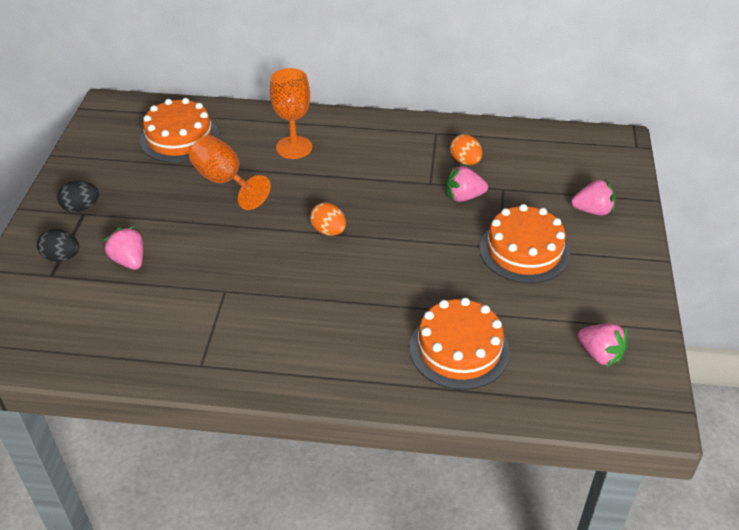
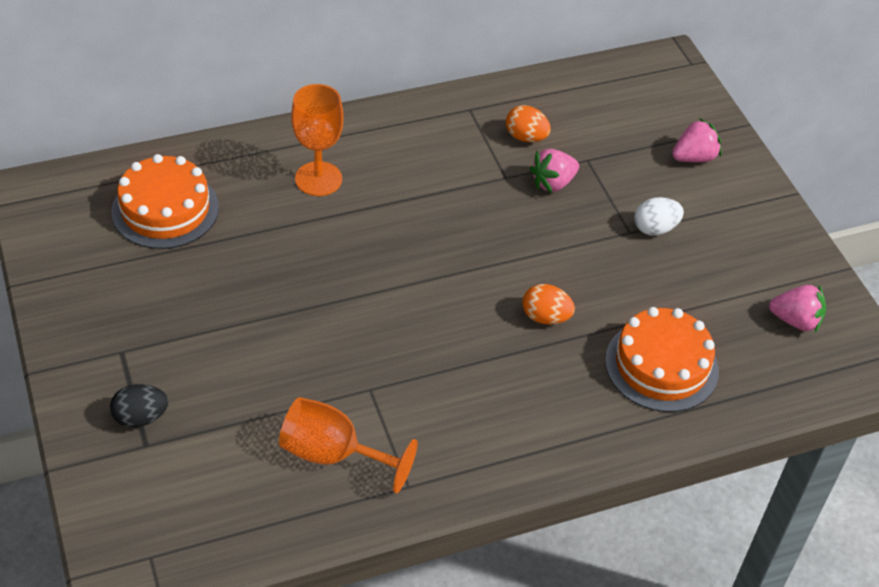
camera: 30 degrees left, 5 degrees up
black egg [57,181,99,212] -> none
pink strawberry [103,227,143,270] -> none
orange goblet [189,135,271,210] -> orange goblet moved to [279,397,418,494]
orange egg [310,202,346,236] -> orange egg moved to [522,284,575,325]
orange cake [479,204,570,283] -> white egg [634,197,684,235]

